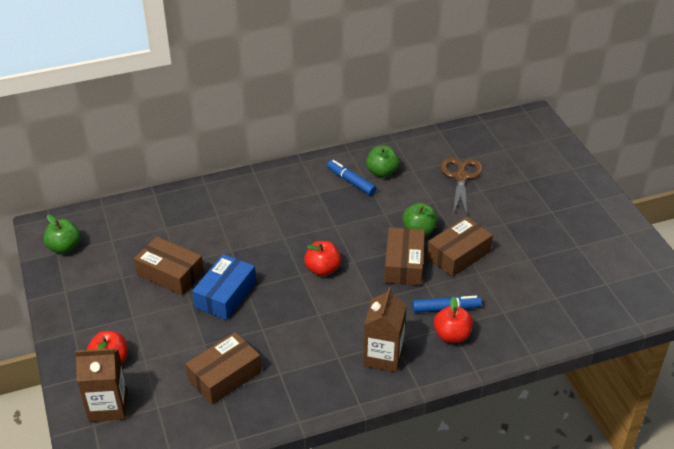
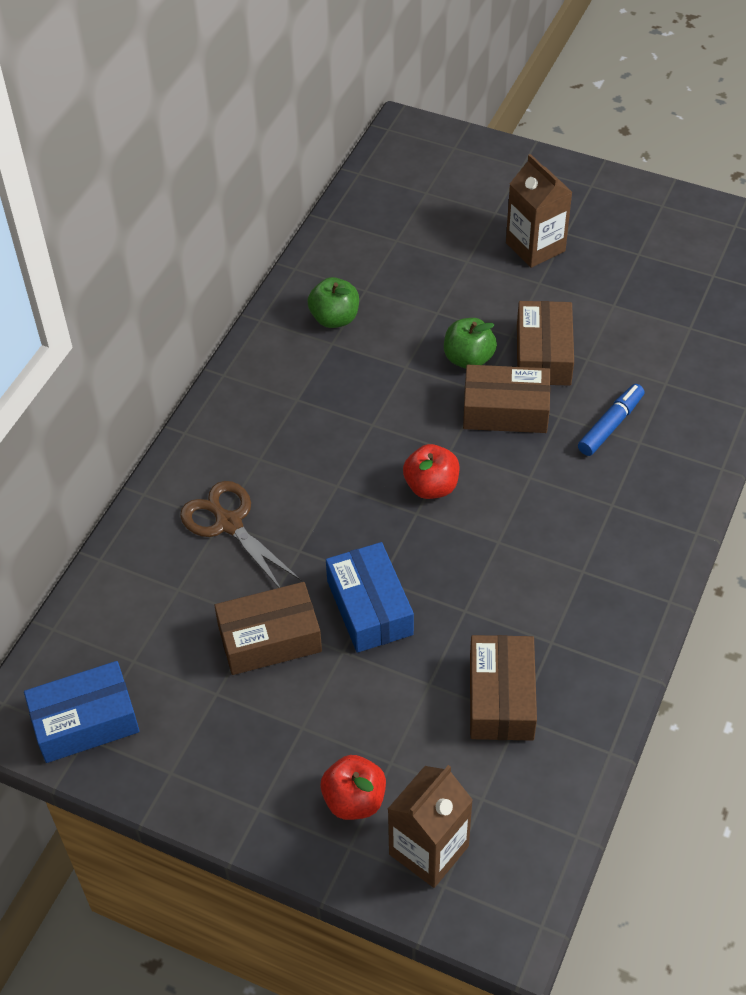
camera: 45 degrees left, 10 degrees up
green apple [44,215,81,254] -> blue box [24,661,140,763]
blue marker [327,160,376,195] -> none
brown carton [363,287,407,372] -> brown carton moved to [506,154,572,268]
brown box [384,227,425,286] -> brown box turned 45 degrees counterclockwise [463,365,550,433]
red apple [434,297,473,343] -> none
brown scissors [440,158,483,216] -> brown scissors moved to [180,481,301,588]

